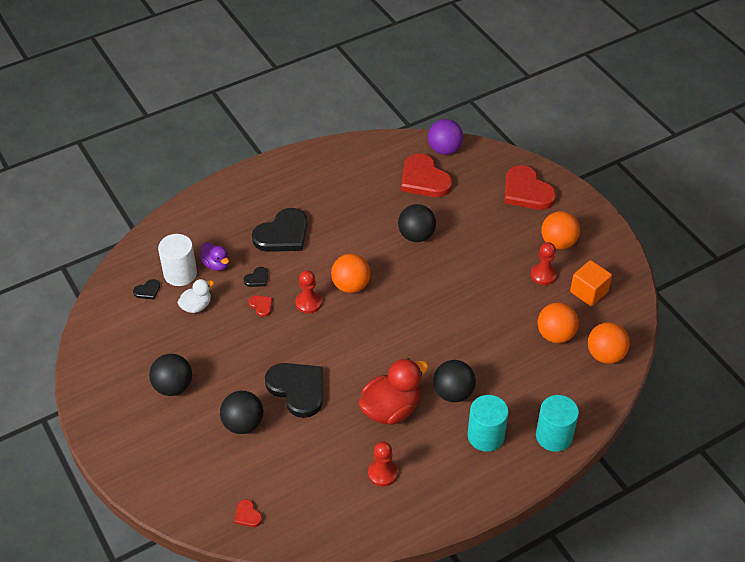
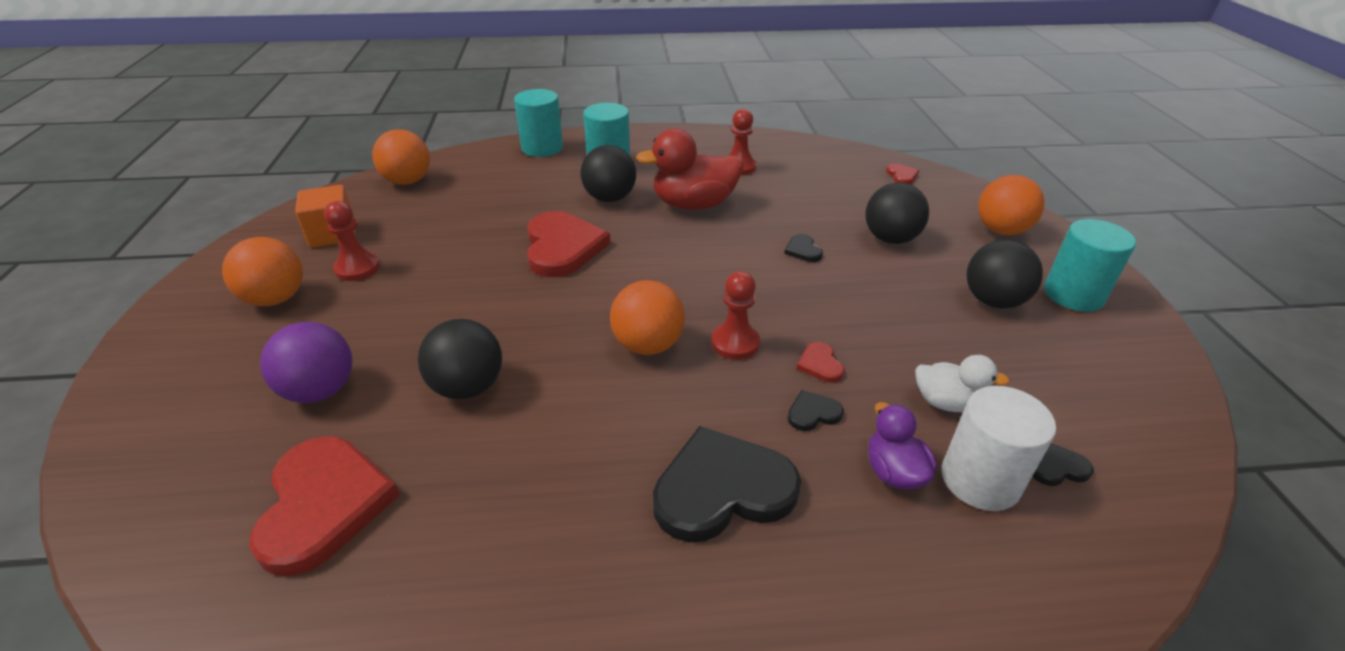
camera: 155 degrees left, 10 degrees down
white duck [177,279,214,313] -> white duck turned 150 degrees counterclockwise [915,355,1010,412]
black heart [265,363,323,418] -> black heart [784,234,823,262], size x0.43
purple ball [428,119,463,155] -> purple ball moved to [260,322,353,403]
red heart [504,165,556,210] -> red heart moved to [527,211,611,277]
orange ball [537,302,579,343] -> orange ball moved to [978,175,1045,235]
none -> turquoise cylinder [1044,219,1136,312]

